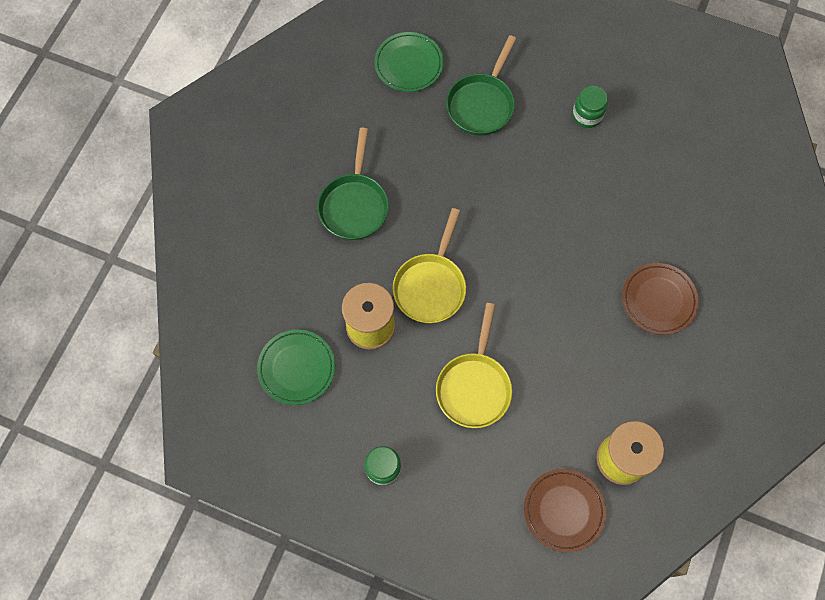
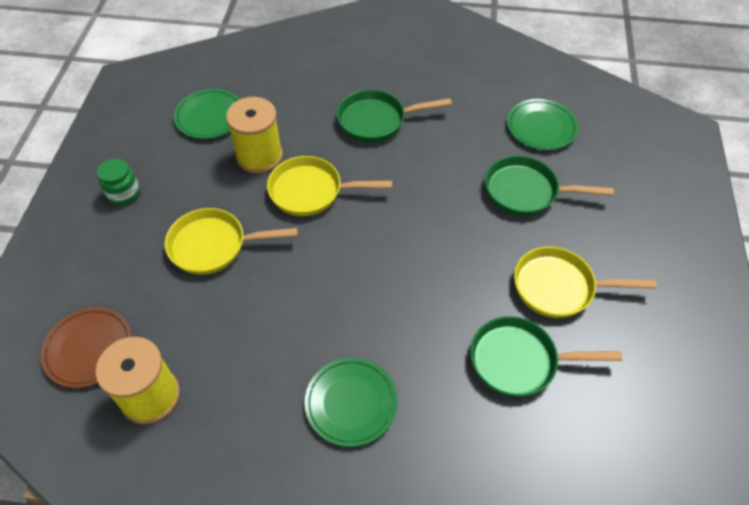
camera: 75 degrees right, 15 degrees down
green jar [573,86,608,128] -> yellow pan [514,247,657,318]
brown plate [622,263,699,335] -> green plate [304,358,397,447]
none -> green pan [470,316,622,397]

